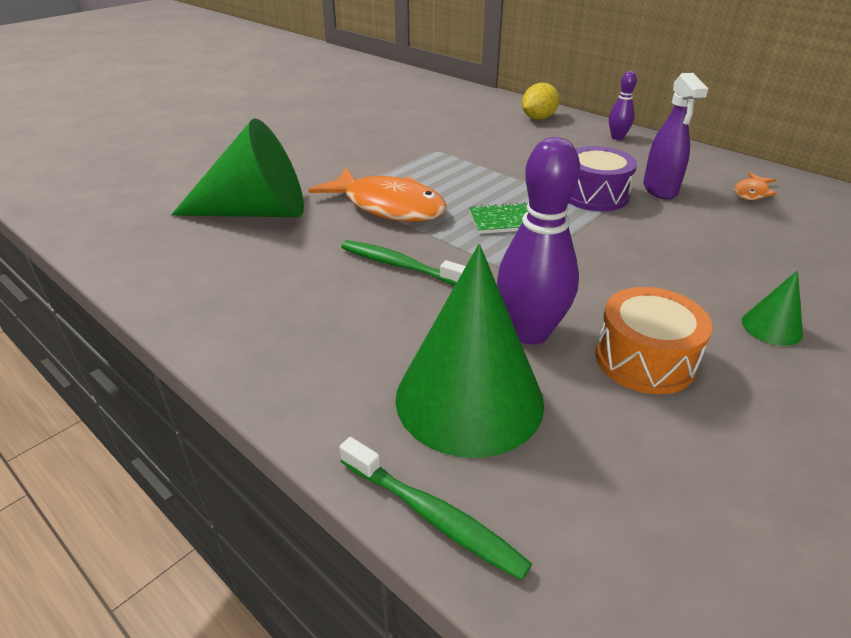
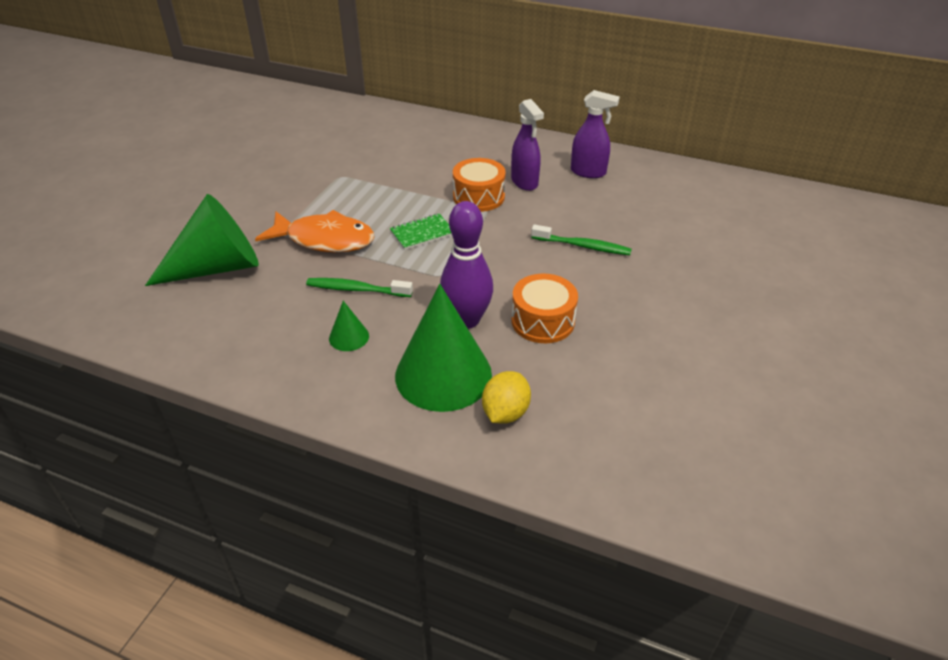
camera: 20 degrees left, 5 degrees up
green toothbrush [339,437,532,580] -> green toothbrush moved to [531,224,632,255]
yellow lemon [522,83,560,120] -> yellow lemon moved to [482,371,531,424]
purple drum [569,146,637,211] -> orange drum [453,158,506,212]
purple bowling pin [609,71,637,140] -> none
orange fish [735,173,777,200] -> purple spray bottle [571,90,620,178]
green cone [742,270,803,346] -> green cone moved to [329,301,369,351]

